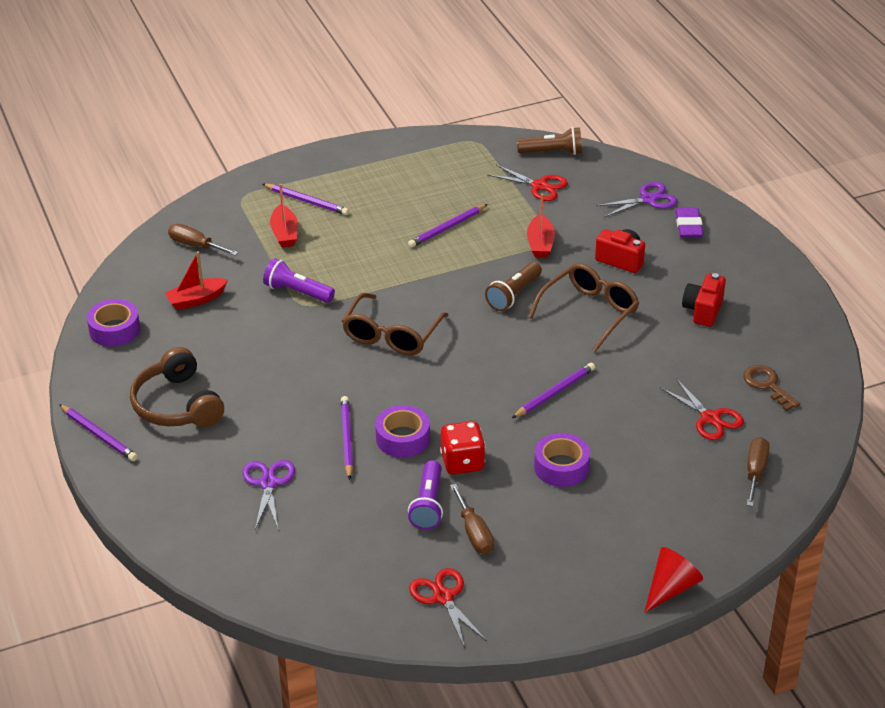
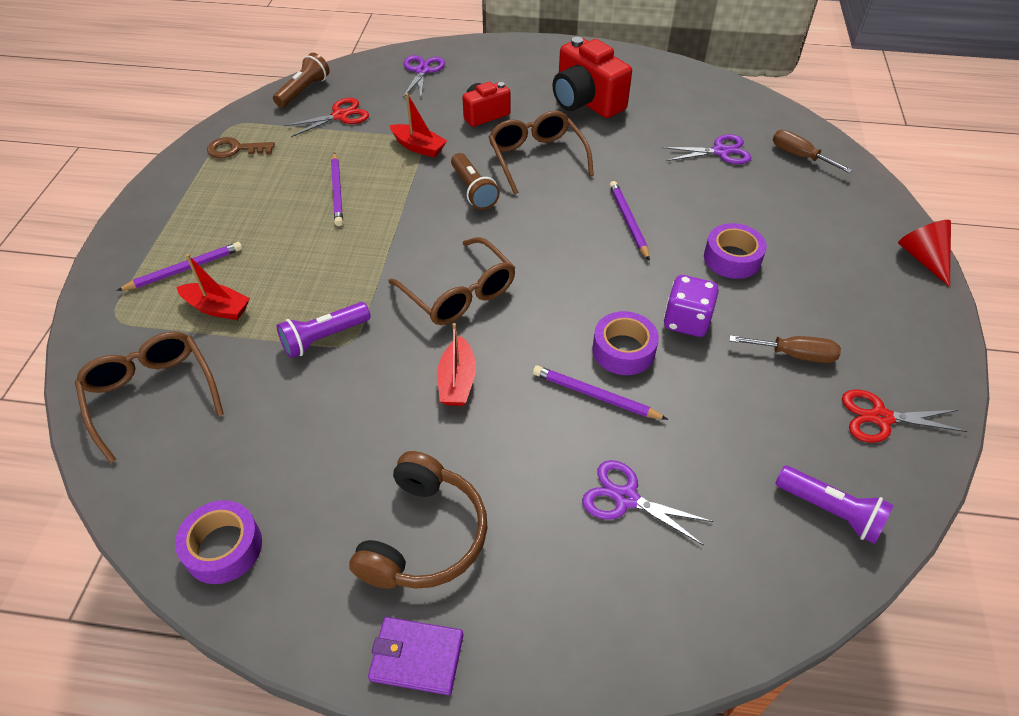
camera: 60 degrees left, 10 degrees up
purple pencil [59,404,138,461] -> purple wallet [368,617,463,695]
brown headphones [130,347,224,427] -> brown headphones turned 75 degrees counterclockwise [349,451,488,589]
red boat [165,251,228,310] -> red boat moved to [437,323,476,406]
brown screwdriver [168,224,238,256] -> brown glasses [75,332,224,463]
purple flashlight [408,460,443,530] -> purple flashlight moved to [775,466,894,544]
red dice [440,421,486,475] -> purple dice [663,275,719,337]
red scissors [660,378,744,440] -> purple scissors [662,134,752,164]
purple eraser [675,208,703,238] -> none
red camera [682,273,726,327] -> red camera [552,37,632,118], size x1.67
brown key [743,365,800,411] -> brown key moved to [207,137,275,158]

